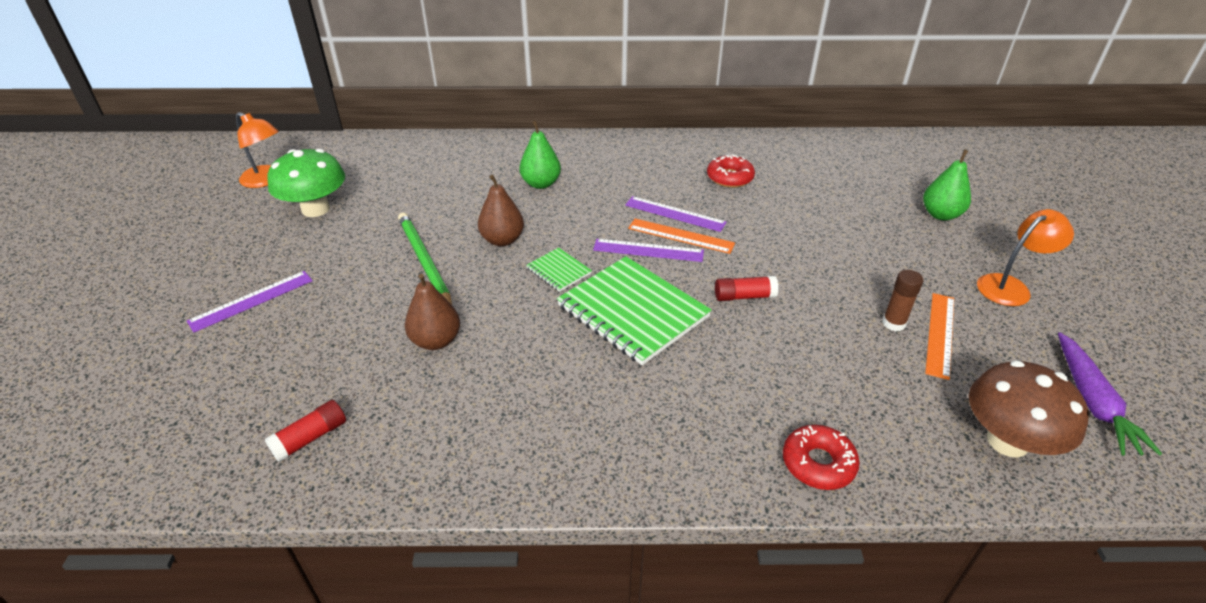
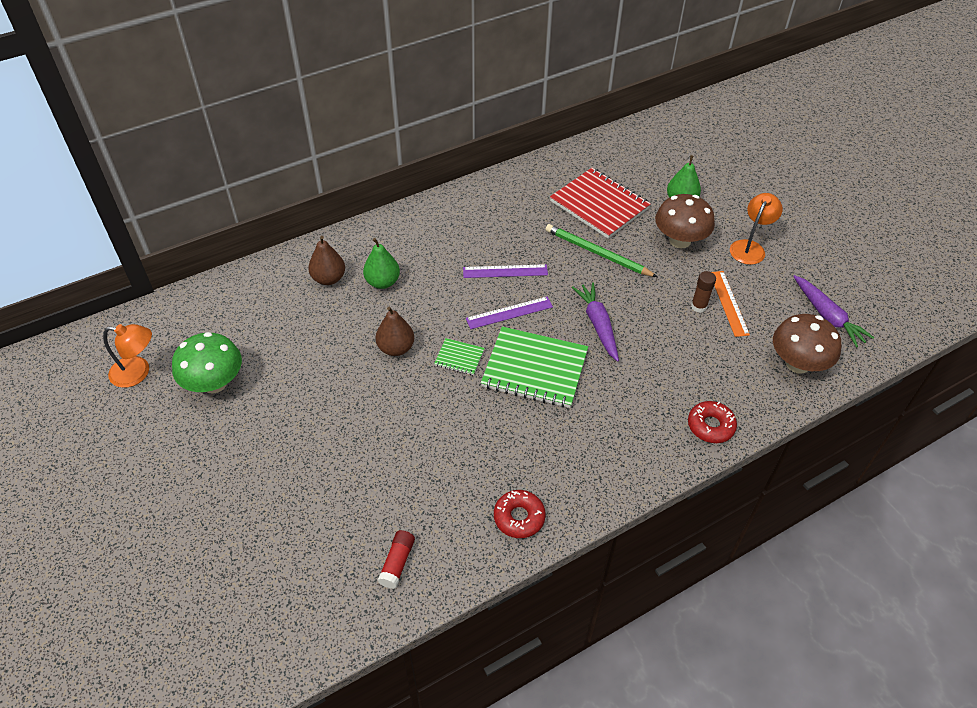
camera: 30 degrees left, 10 degrees up
purple ruler [187,271,313,333] -> none
green pencil [398,213,452,305] -> green pencil moved to [545,224,657,277]
brown pear [405,274,460,350] -> brown pear moved to [308,236,345,285]
orange ruler [628,218,735,254] -> none
red donut [707,154,755,188] -> red donut moved to [494,490,546,538]
red glue stick [715,276,779,301] -> purple carrot [572,282,619,362]
none -> red notebook [550,168,651,239]
none -> brown mushroom [655,194,715,248]

